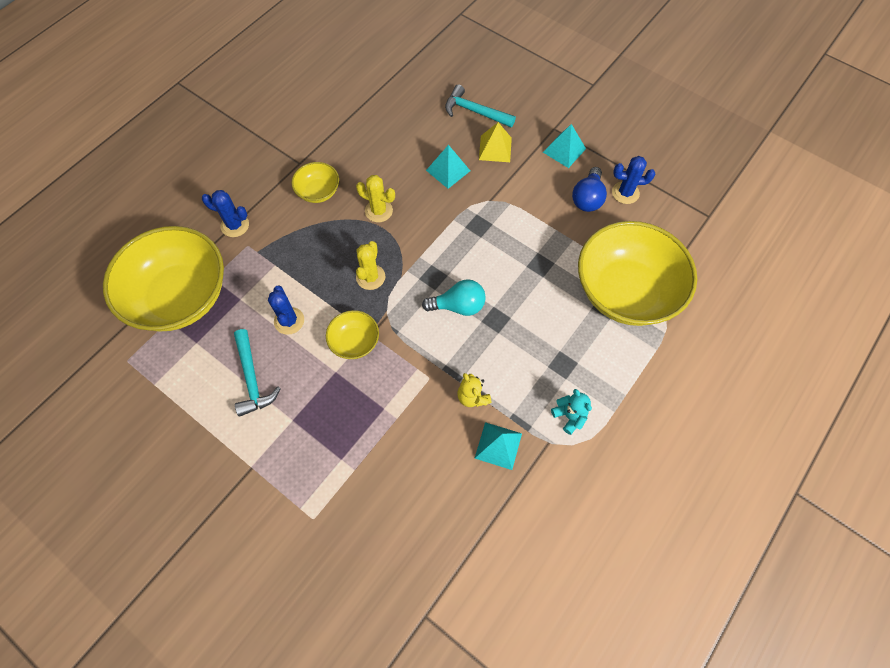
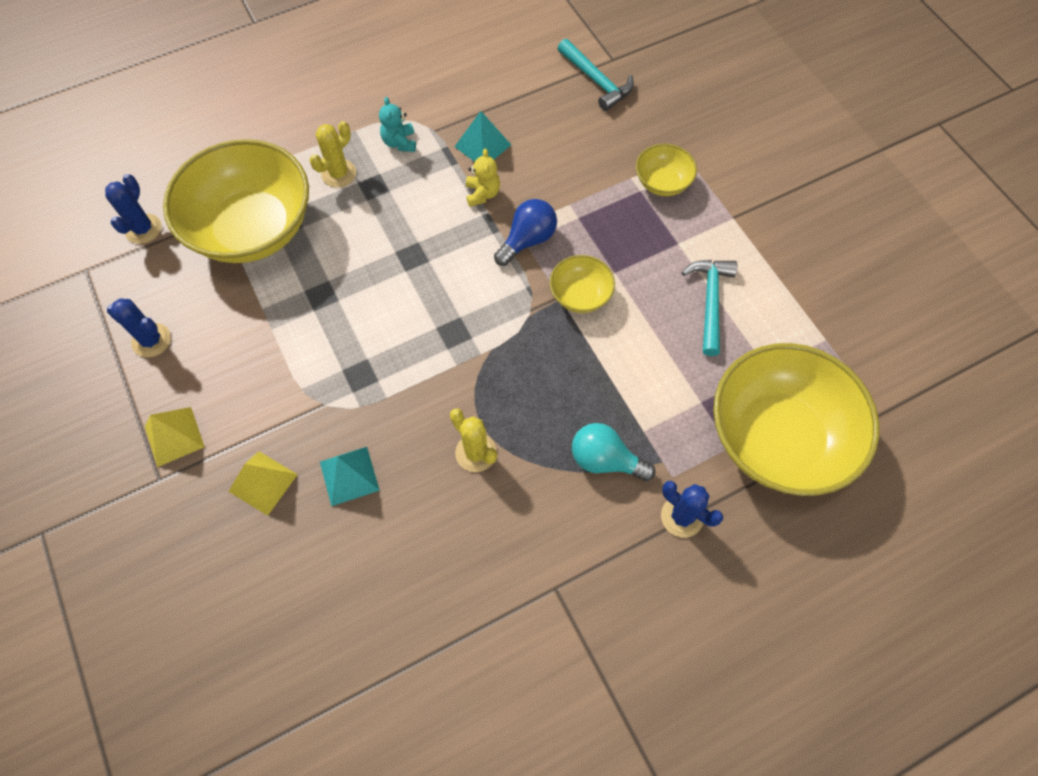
camera: 155 degrees left, 0 degrees up
blue cactus [268,285,304,335] -> blue cactus moved to [105,174,161,244]
yellow bowl [292,162,339,203] -> yellow bowl moved to [636,144,697,196]
yellow cactus [356,241,385,290] -> yellow cactus moved to [309,121,356,188]
turquoise light bulb [422,279,486,316] -> turquoise light bulb moved to [572,423,655,481]
turquoise hammer [445,85,516,127] -> turquoise hammer moved to [557,39,634,111]
turquoise pyramid [543,124,586,168] -> yellow pyramid [145,407,205,467]
blue light bulb [572,167,607,212] -> blue light bulb moved to [494,199,557,266]

